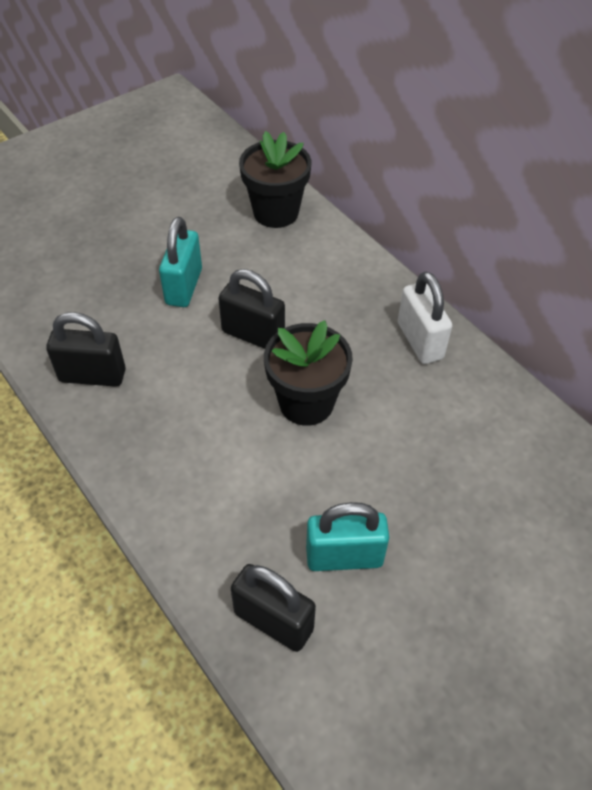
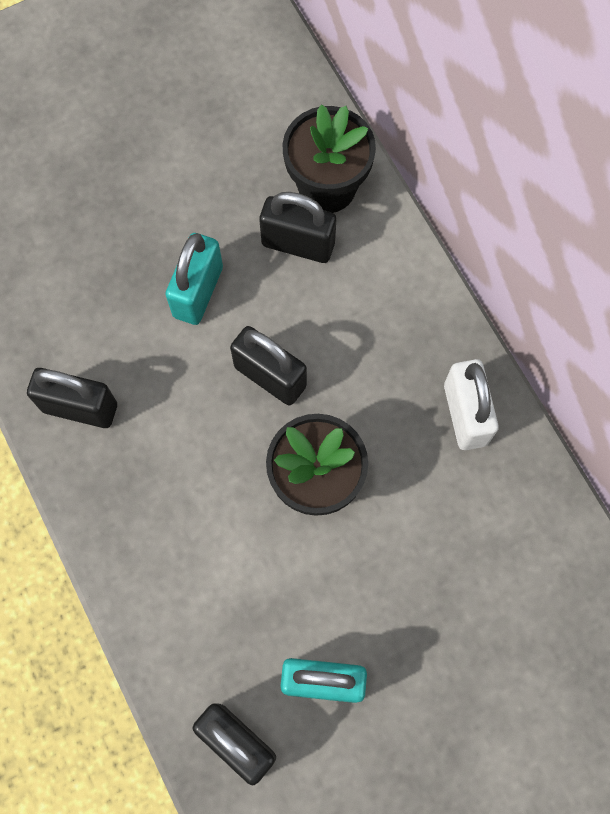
camera: 10 degrees right, 20 degrees up
none -> black padlock [259,192,336,263]

